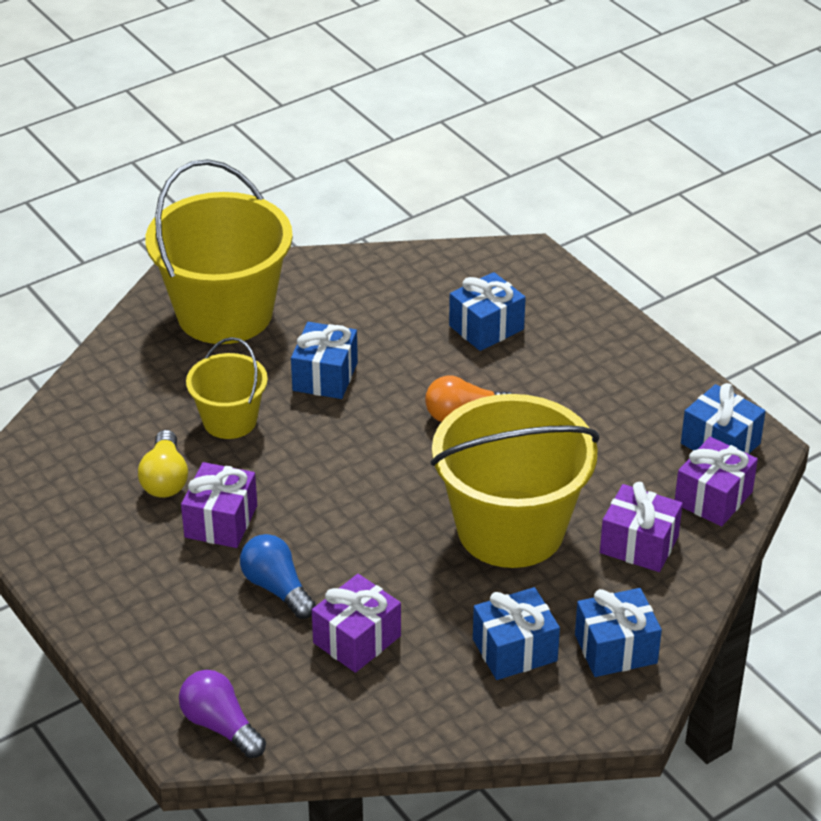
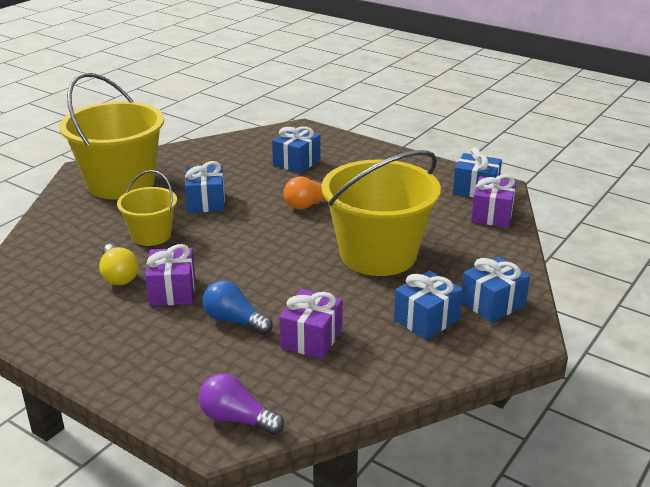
camera: 20 degrees left, 10 degrees down
purple gift [600,482,683,572] -> none

